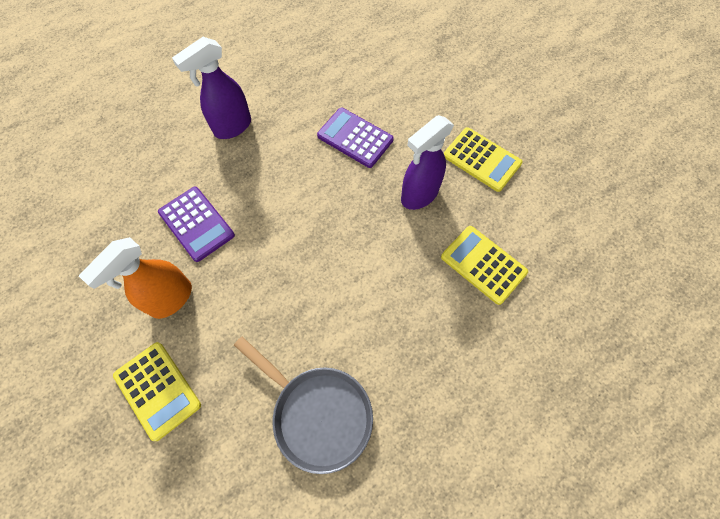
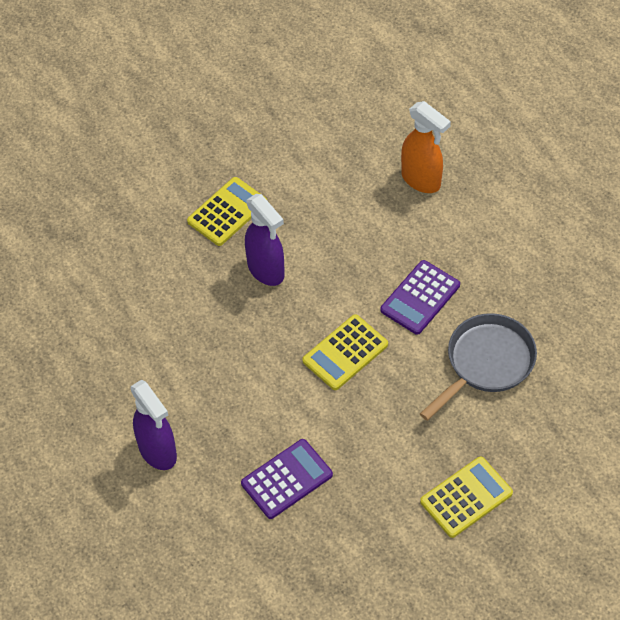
camera: 85 degrees left, 10 degrees down
orange spray bottle [79,237,192,319] -> orange spray bottle moved to [401,101,451,193]
purple calculator [317,108,394,168] -> purple calculator moved to [380,260,460,335]
yellow calculator [441,226,528,305] -> yellow calculator moved to [302,314,388,390]

